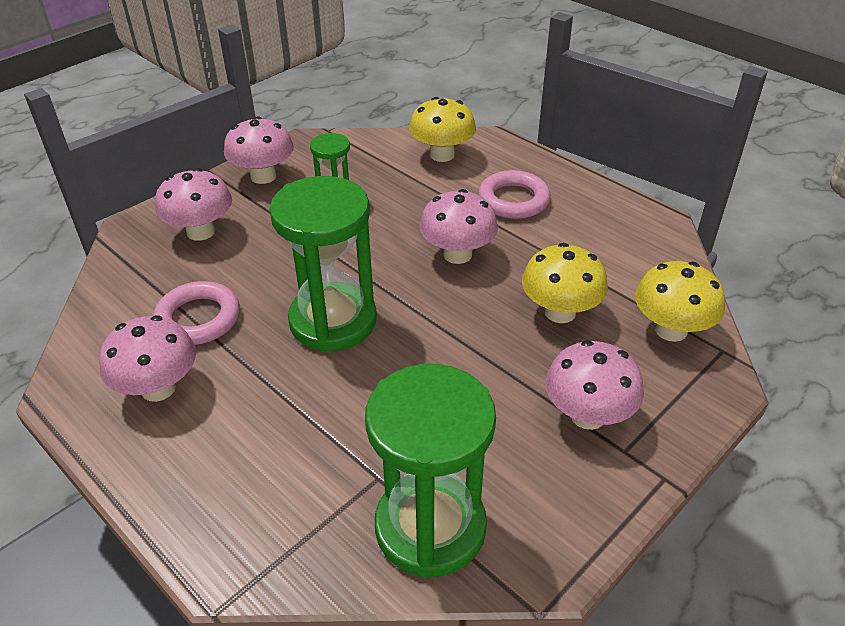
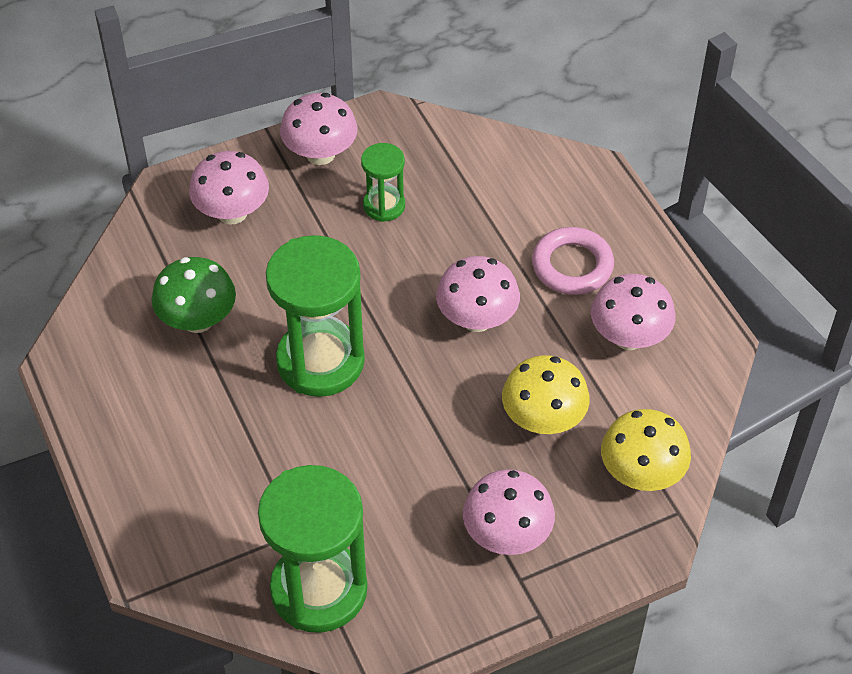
camera: 20 degrees right, 10 degrees up
pink mushroom [99,315,196,402] -> pink mushroom moved to [591,274,675,350]
pink ring [153,281,240,345] -> green mushroom [151,257,236,333]
yellow mushroom [409,97,476,162] -> none

